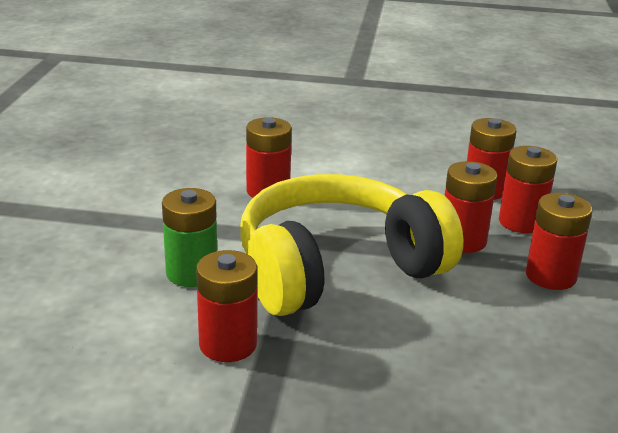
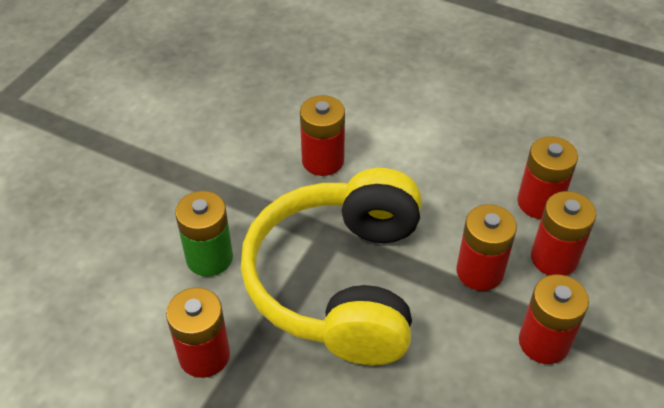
camera: 20 degrees right, 20 degrees up
yellow headphones [240,174,464,316] -> yellow headphones turned 75 degrees counterclockwise [241,168,422,365]

